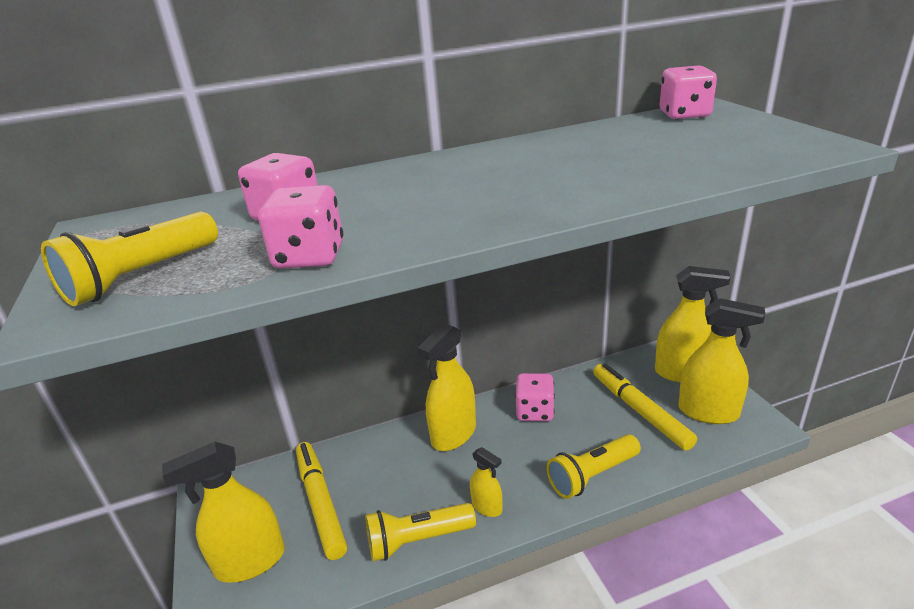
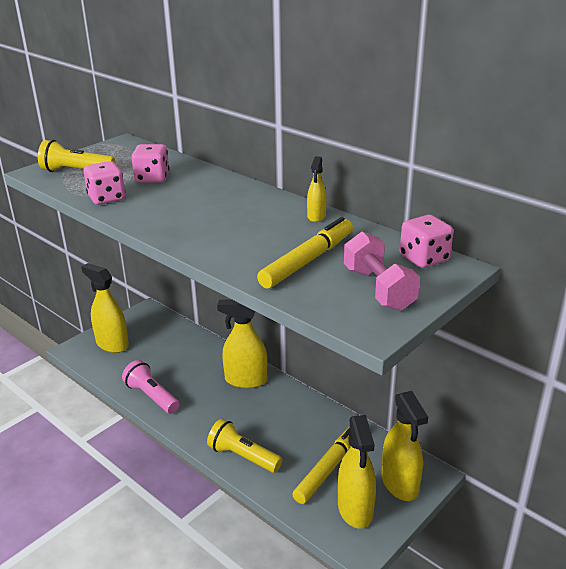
camera: 60 degrees right, 0 degrees up
yellow marker [296,442,347,560] -> yellow marker moved to [257,217,353,289]
yellow flashlight [365,503,476,561] -> pink flashlight [122,360,179,414]
yellow spray bottle [470,447,502,517] -> yellow spray bottle moved to [307,156,327,222]
pink dice [515,373,555,421] -> none
none -> pink dumbbell [344,232,420,311]

